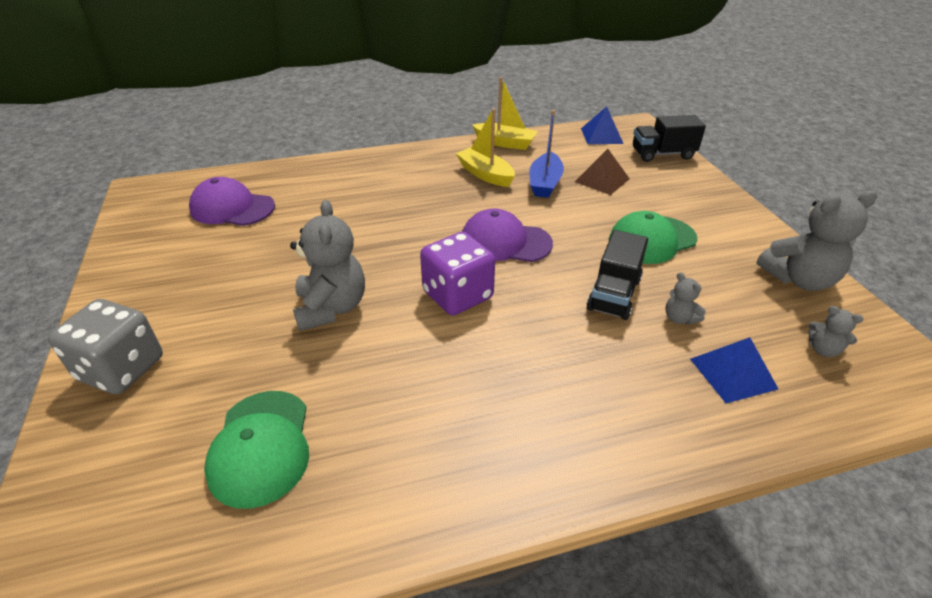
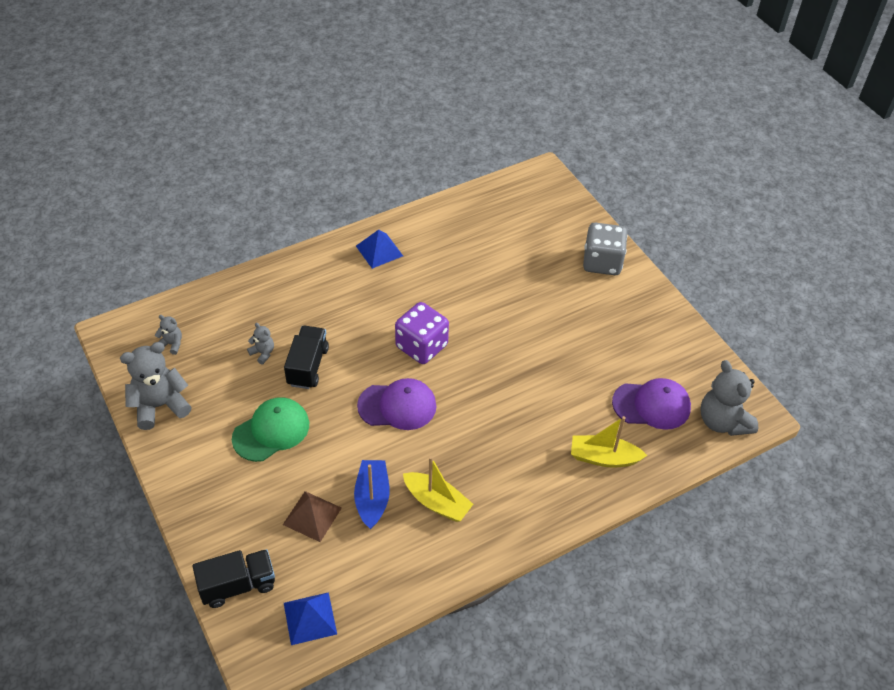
camera: 165 degrees right, 10 degrees up
green cap [204,391,309,509] -> none
grey teddy bear [290,200,365,331] -> grey teddy bear moved to [700,360,758,436]
yellow boat [472,77,538,150] -> yellow boat moved to [571,416,647,468]
blue pyramid [690,337,778,404] -> blue pyramid moved to [356,229,403,269]

